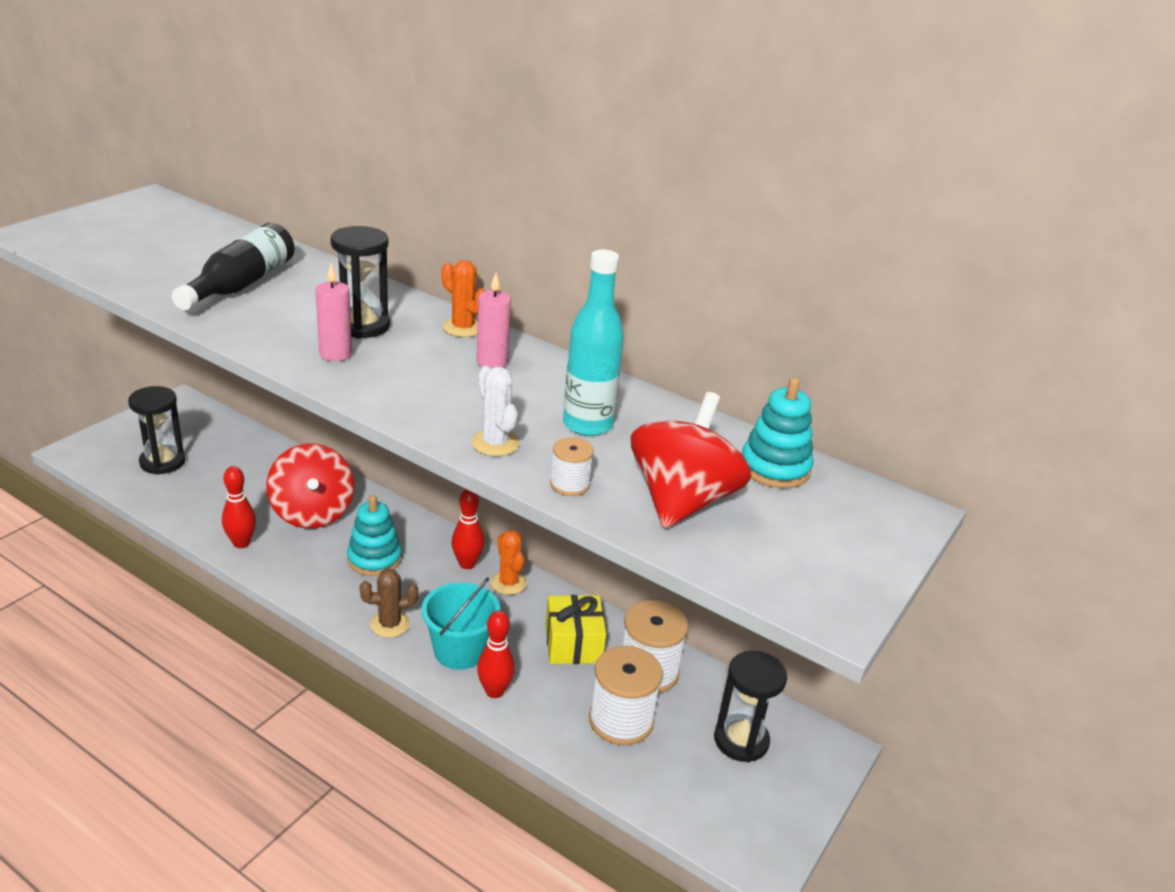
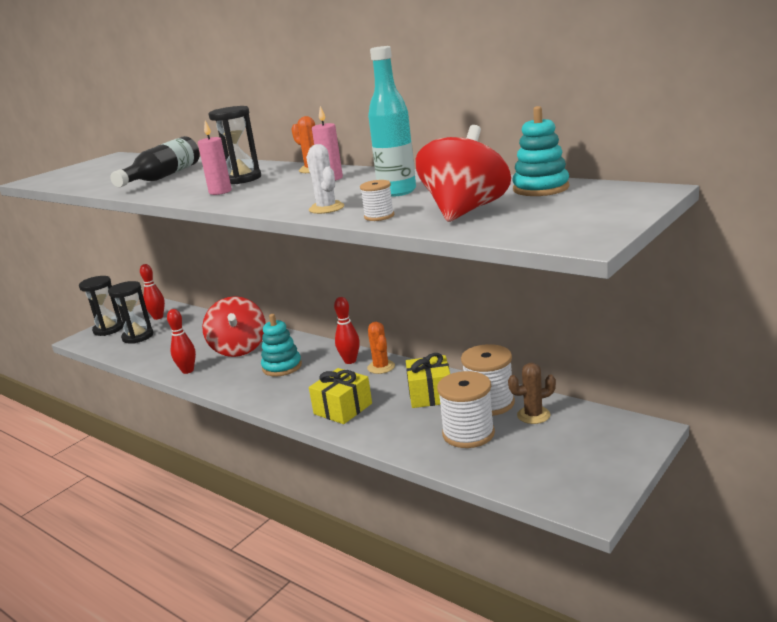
camera: 10 degrees right, 10 degrees down
brown cactus [359,569,418,638] -> brown cactus moved to [508,363,556,424]
turquoise bucket [421,577,500,670] -> yellow gift [309,368,372,424]
red bowling pin [477,610,515,698] -> red bowling pin moved to [140,264,165,320]
black hourglass [714,651,787,762] -> black hourglass moved to [79,276,124,336]

